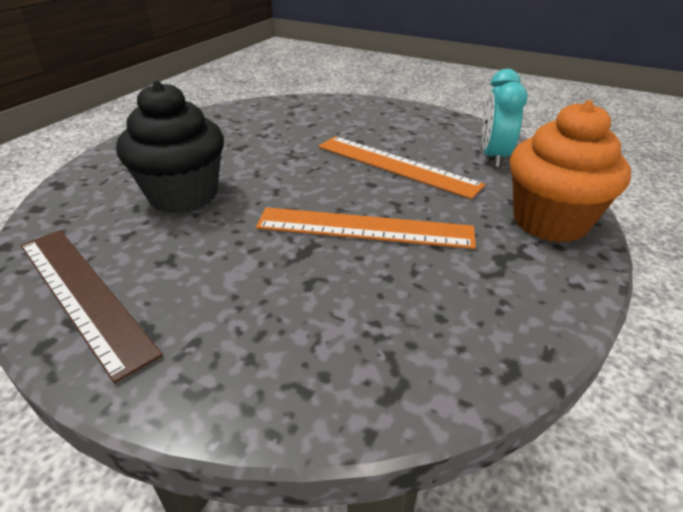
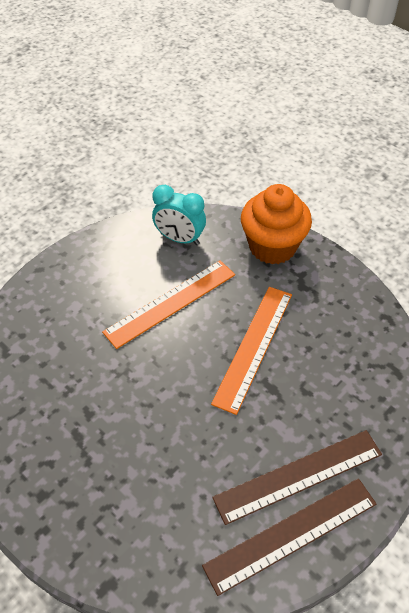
camera: 75 degrees left, 15 degrees up
black cupcake [116,80,224,213] -> none
none -> brown ruler [212,430,382,525]

